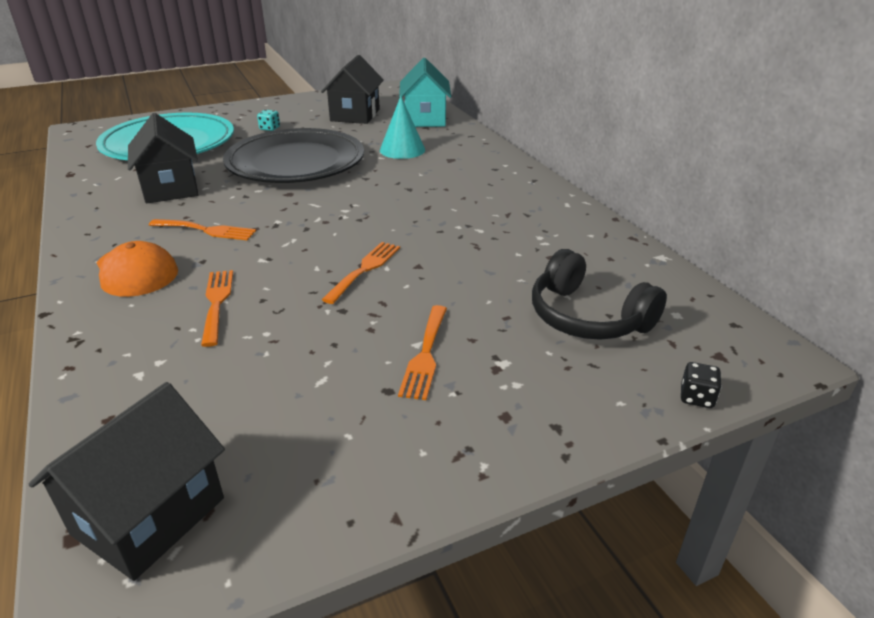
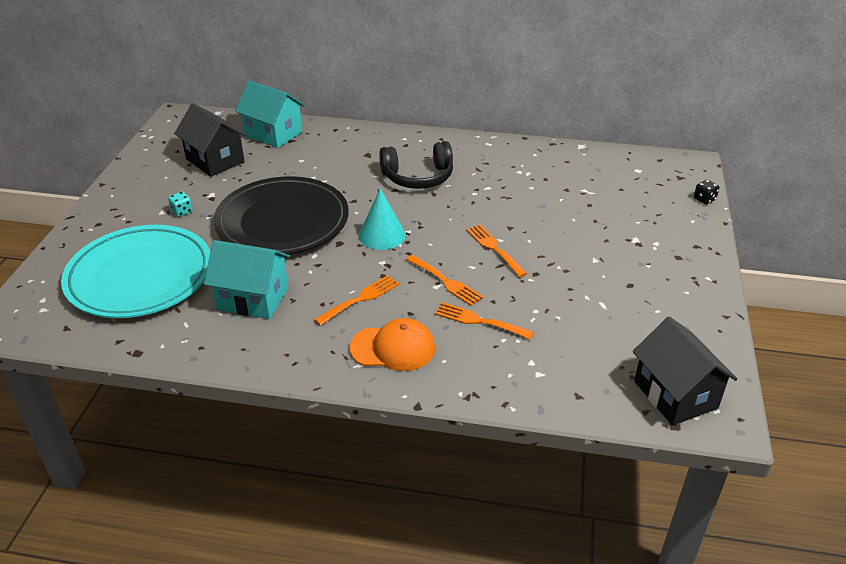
camera: 55 degrees left, 5 degrees up
black house [128,113,199,203] -> turquoise house [204,240,290,319]
turquoise cone [380,96,425,159] -> turquoise cone moved to [359,189,406,250]
orange fork [398,305,447,400] -> orange fork moved to [406,255,484,306]
black headphones [532,249,667,340] -> black headphones moved to [379,141,453,189]

